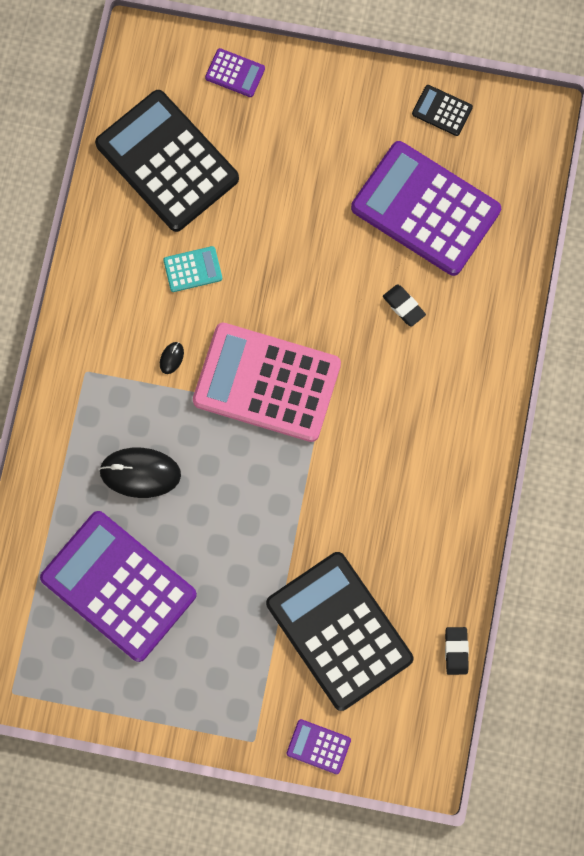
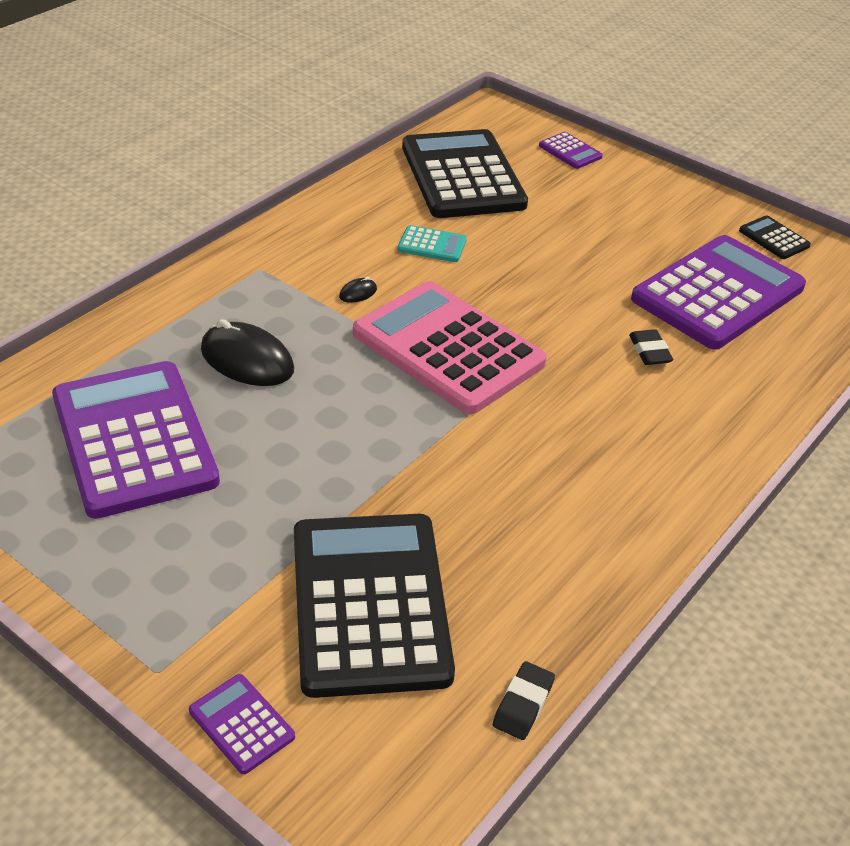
camera: 25 degrees right, 35 degrees down
purple calculator [351,141,501,276] -> purple calculator turned 75 degrees clockwise [631,235,806,350]

